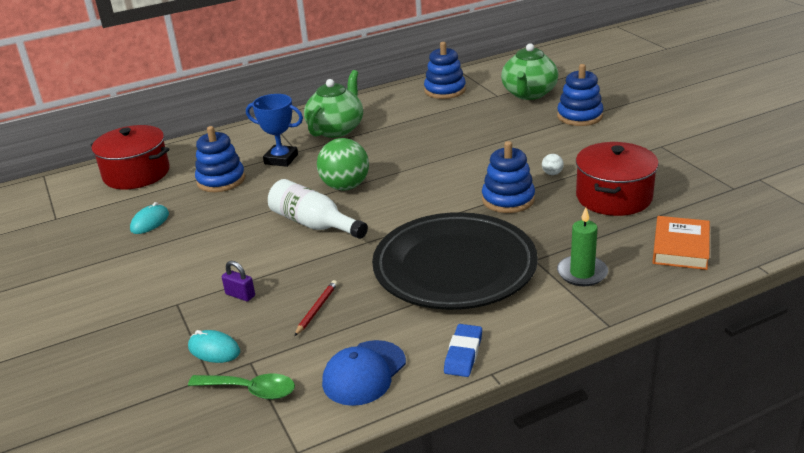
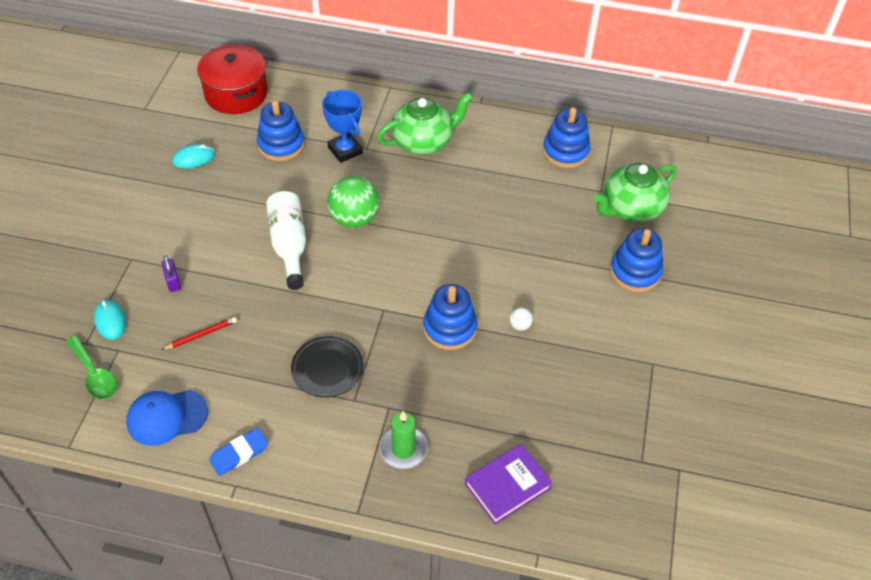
camera: 35 degrees right, 20 degrees up
black plate [372,212,538,310] -> black plate [291,336,364,398], size x0.47
red pot [576,142,659,216] -> none
orange book [653,216,710,270] -> purple book [465,444,552,525]

